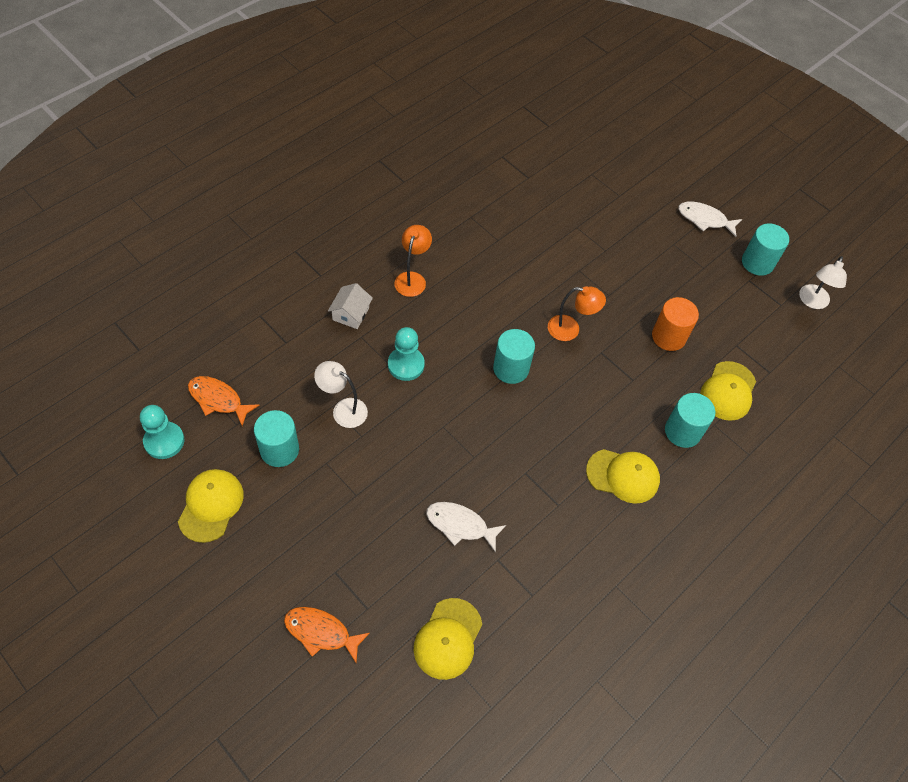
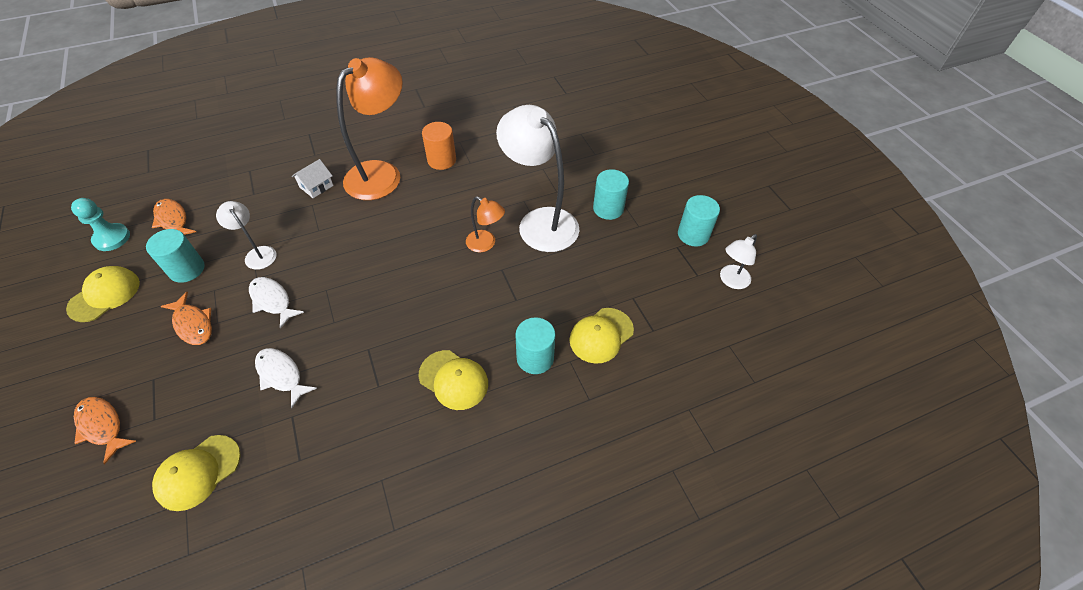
camera: 25 degrees right, 5 degrees down
turquoise pawn [388,327,425,381] -> none
orange lamp [394,225,432,297] -> orange lamp [336,57,403,200], size x2.07
turquoise cylinder [493,329,535,384] -> turquoise cylinder moved to [593,169,629,220]
orange cylinder [652,297,699,351] -> orange cylinder moved to [422,122,456,170]
white fish [678,201,742,237] -> white fish moved to [249,277,304,329]
none -> orange fish [161,292,212,345]
none -> white lamp [496,105,580,252]

